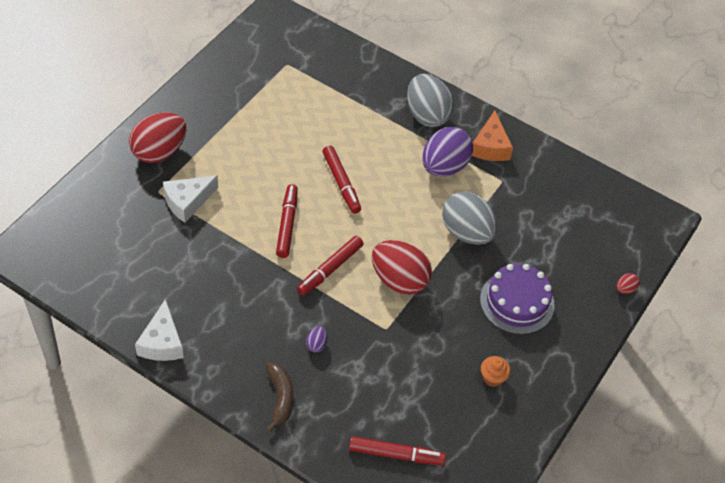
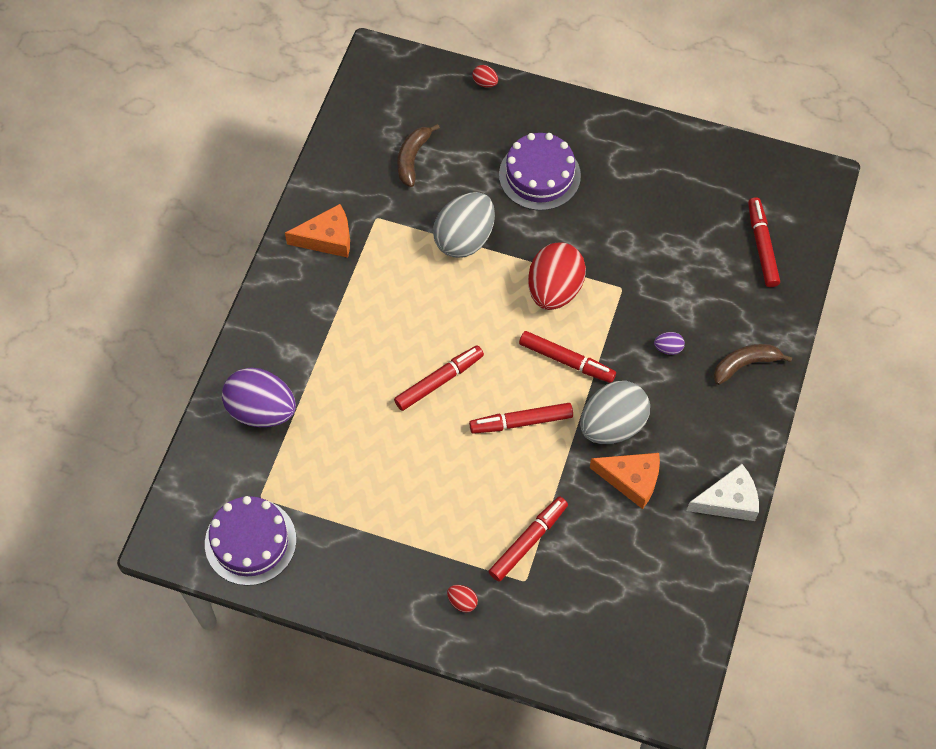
camera: 100 degrees left, 10 degrees up
red egg [129,112,186,163] -> red egg [447,585,478,612], size x0.41
white cheese [163,176,218,222] -> red marker [488,497,568,582]
grey egg [407,74,454,127] -> grey egg moved to [580,381,650,444]
purple egg [422,127,473,176] -> purple egg moved to [222,368,296,427]
orange cupcake [481,356,511,387] -> none
none -> purple cake [205,496,296,586]
none -> brown banana [397,124,440,187]
none -> orange cheese [590,453,660,509]

